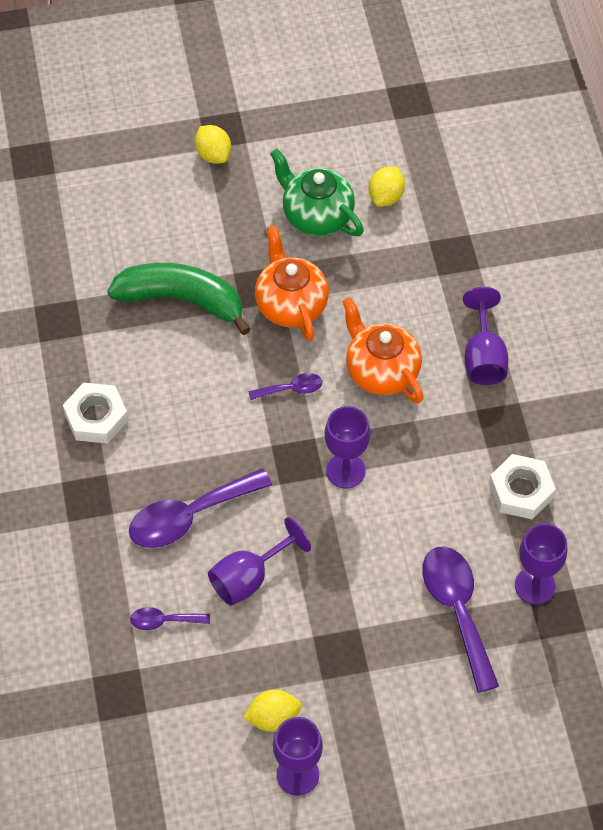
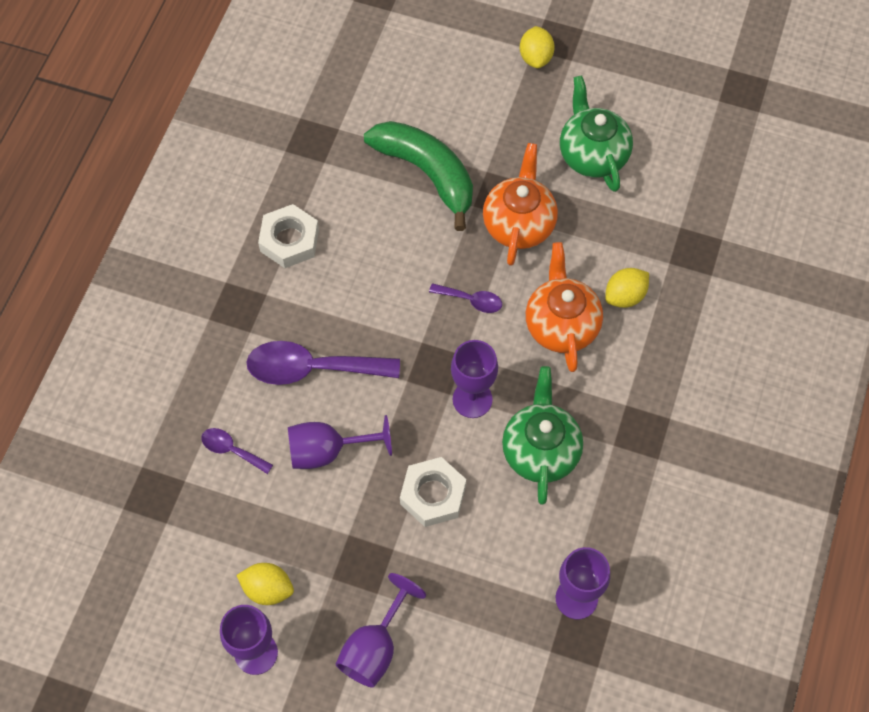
camera: 30 degrees right, 5 degrees up
yellow lemon [369,167,405,207] -> yellow lemon moved to [605,268,649,308]
purple spoon [422,546,499,693] -> none
purple goblet [463,287,508,385] -> purple goblet moved to [336,573,426,688]
white nut [489,454,556,519] -> white nut moved to [400,457,466,527]
none -> green teapot [502,366,583,505]

